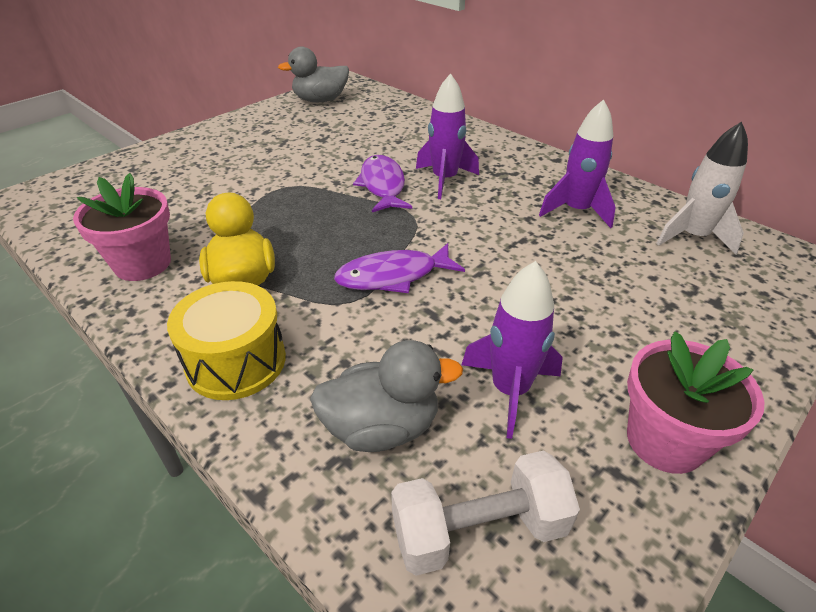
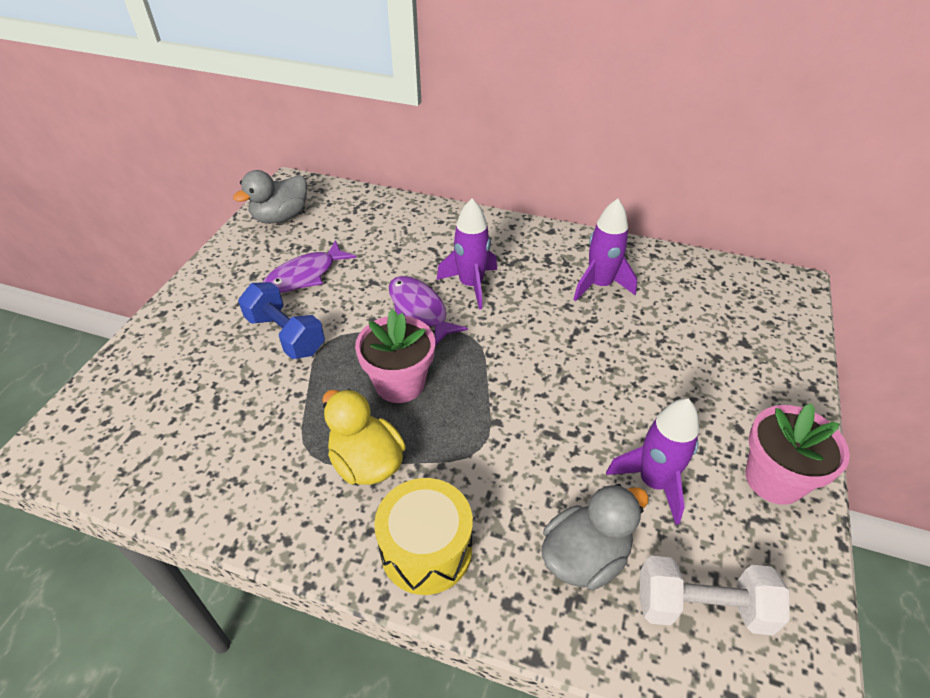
camera: 25 degrees left, 5 degrees up
pink flower pot [73,173,171,281] -> pink flower pot moved to [355,309,435,403]
purple fish [334,243,465,293] -> purple fish moved to [263,240,356,293]
white dumbbell [391,451,580,576] -> white dumbbell turned 45 degrees clockwise [639,556,790,635]
white rocket [656,122,748,255] -> none
none -> blue dumbbell [238,282,325,359]

